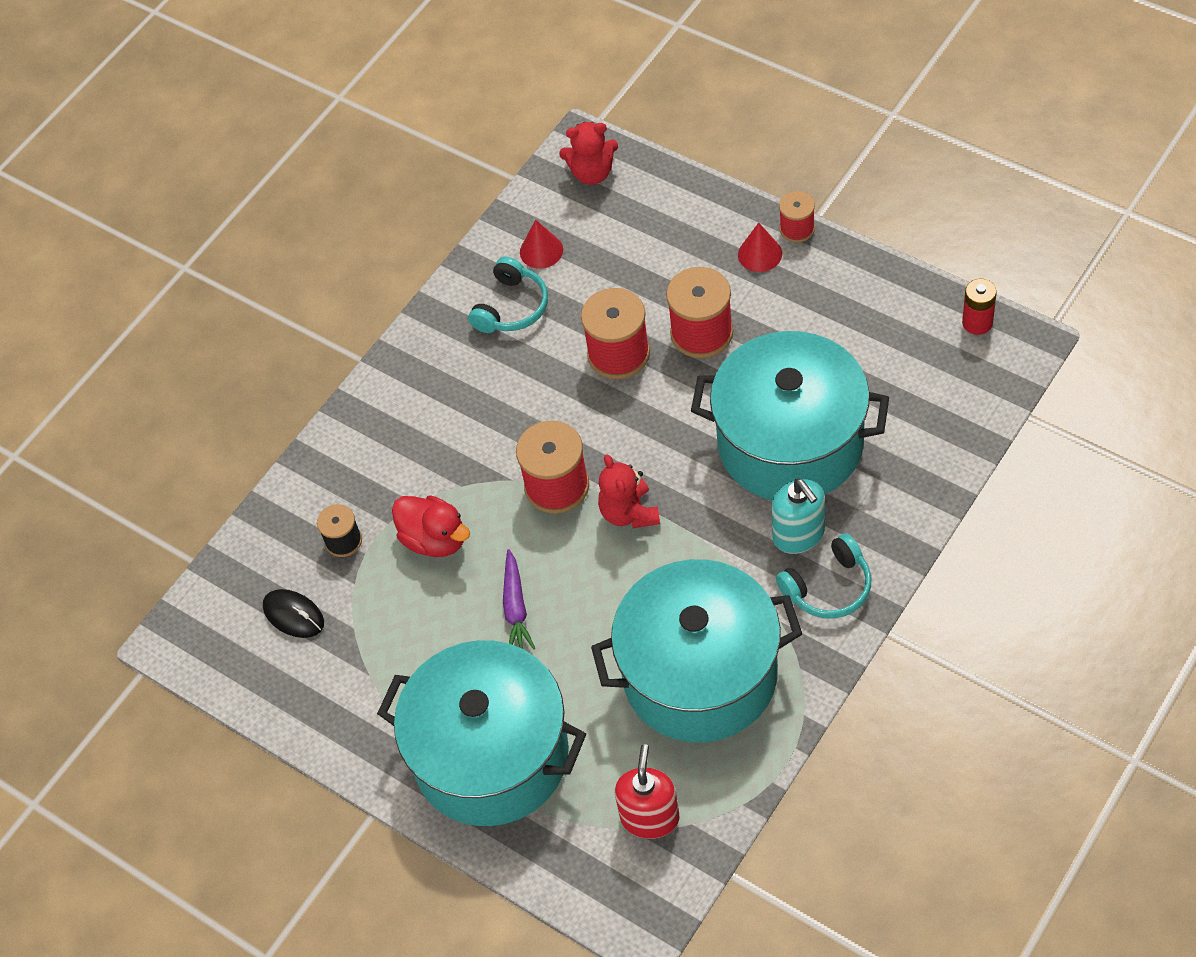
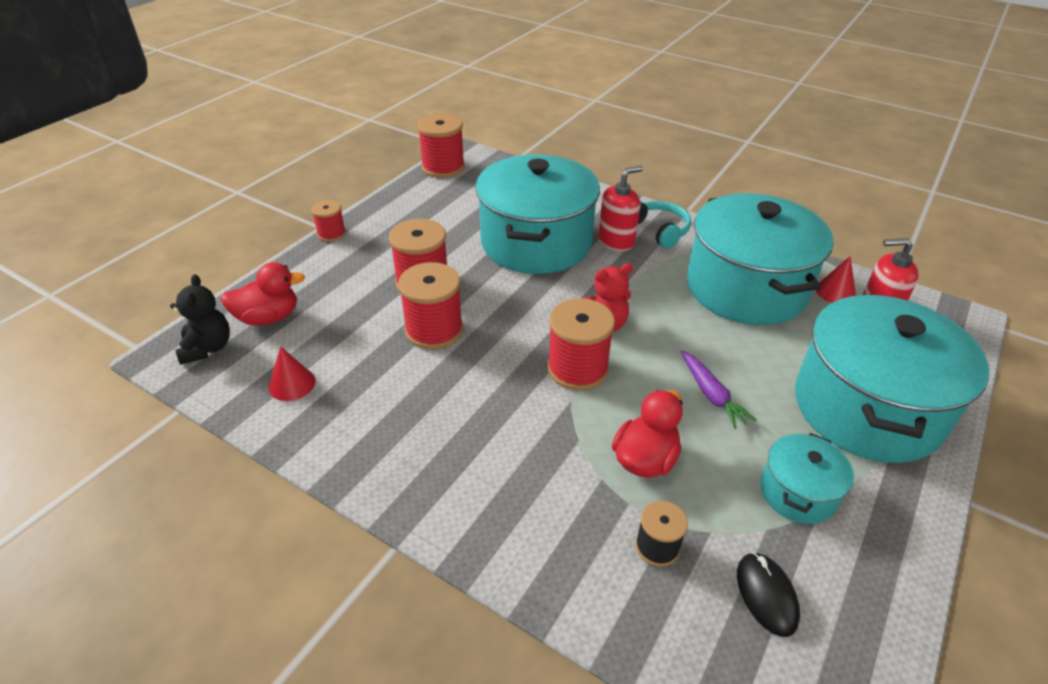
camera: 100 degrees left, 15 degrees down
black mouse [263,589,324,638] -> black mouse turned 45 degrees counterclockwise [737,552,800,637]
turquoise headphones [468,257,548,333] -> none
purple carrot [503,549,535,649] -> purple carrot turned 75 degrees clockwise [681,350,756,429]
red teddy bear [559,122,618,185] -> black teddy bear [170,274,230,365]
red cone [738,223,782,272] -> red cone moved to [816,256,856,303]
turquoise soap dispenser [771,479,825,554] -> red soap dispenser [599,166,643,251]
red battery [962,279,997,335] -> red spool [418,113,465,178]
none -> red duck [220,262,305,326]
none -> turquoise pot [761,433,854,524]

